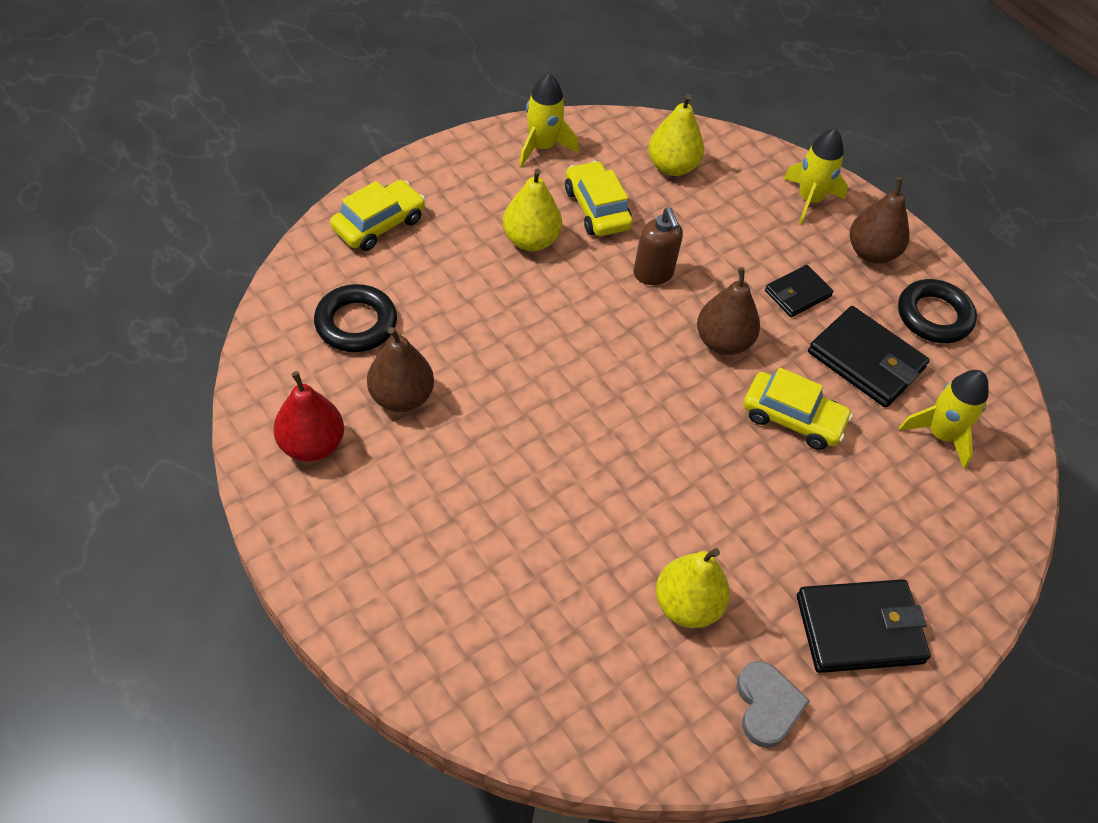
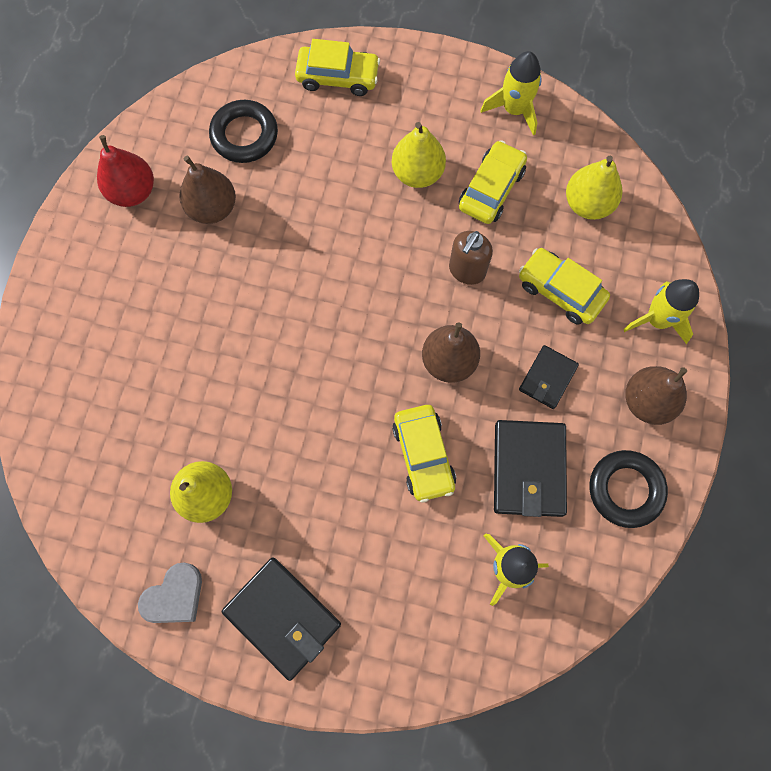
camera: 55 degrees right, 20 degrees up
black wallet [765,265,833,317] -> black wallet turned 75 degrees counterclockwise [519,345,579,409]
none -> yellow car [519,248,610,325]

